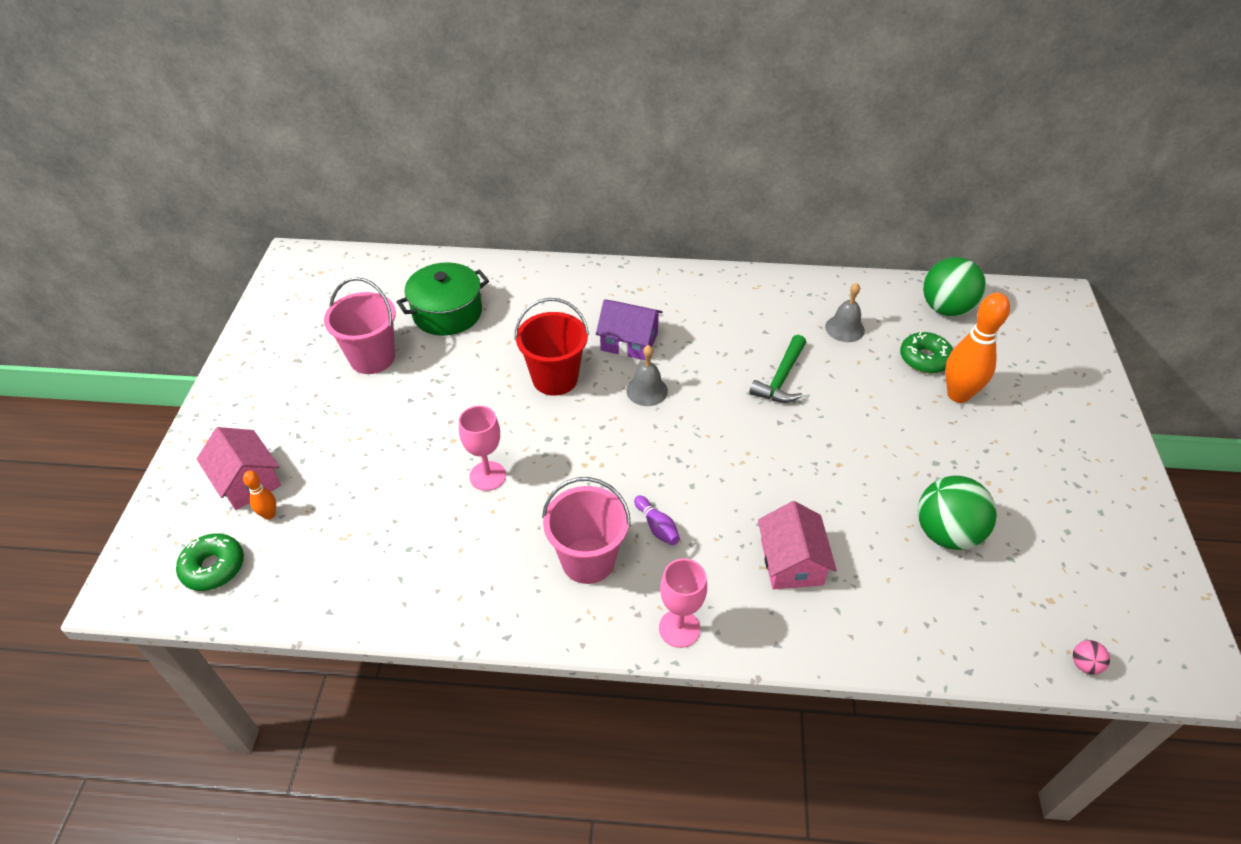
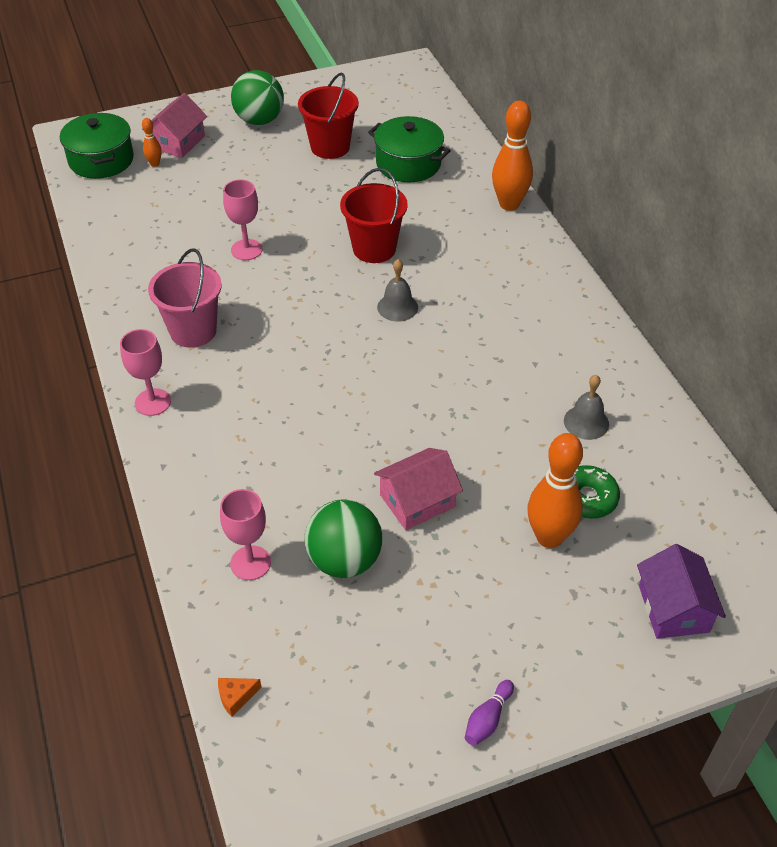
camera: 65 degrees right, 0 degrees up
green donut [176,533,244,591] -> green pot [60,113,134,179]
pink bucket [324,277,396,374] -> red bucket [298,72,359,159]
purple house [596,299,663,360] -> purple house moved to [637,544,726,639]
purple bowling pin [634,495,680,545] -> purple bowling pin moved to [465,680,514,746]
green hammer [749,335,806,403] -> none
pink house [758,501,837,589] -> pink house moved to [374,448,463,530]
green ball [923,257,986,317] -> green ball moved to [231,70,284,125]
pink ball [1073,640,1110,675] -> orange cheese [218,678,262,717]
none -> pink goblet [220,489,271,580]
none -> orange bowling pin [492,101,533,211]

